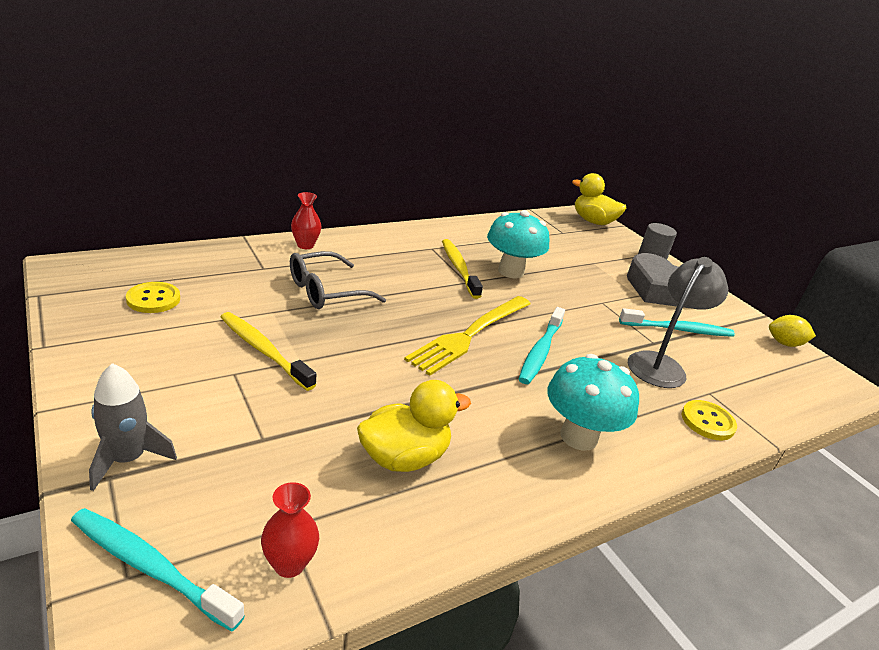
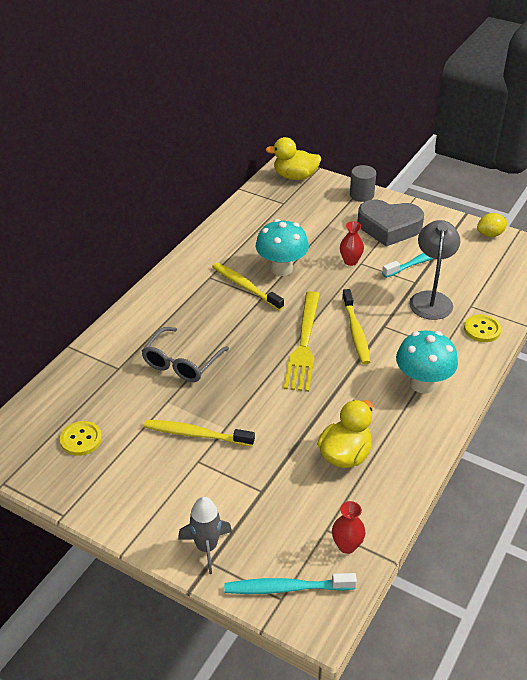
camera: 25 degrees left, 10 degrees up
red vase [291,192,321,249] -> red vase moved to [340,221,364,266]
turquoise toothbrush [519,307,565,384] -> yellow toothbrush [342,289,370,364]

